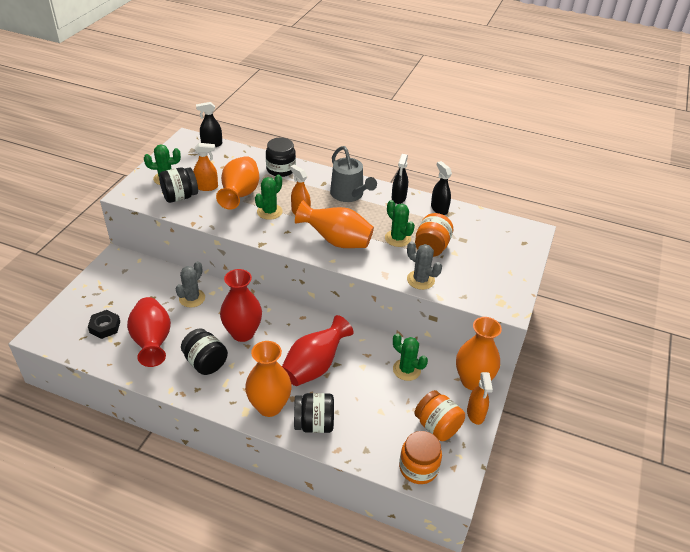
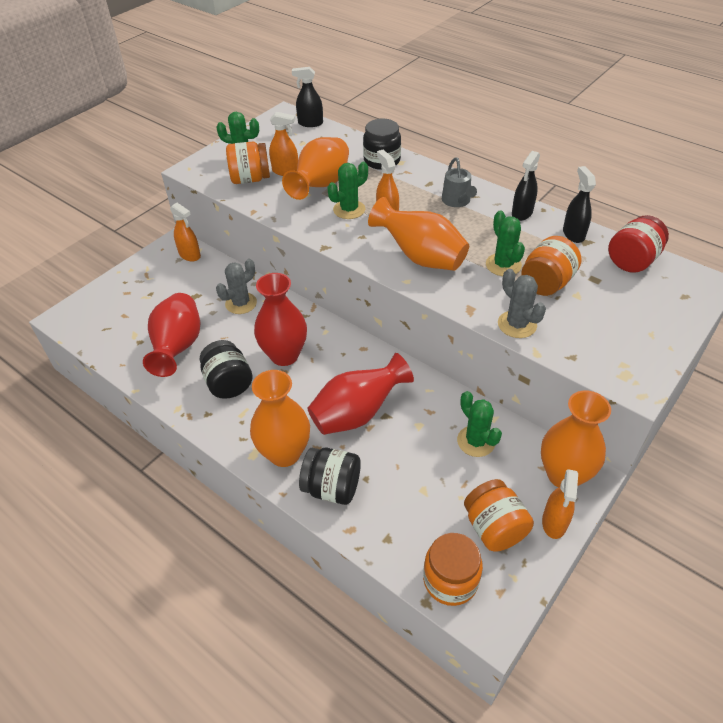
camera: 20 degrees right, 5 degrees up
black nut [88,310,120,339] -> none
black jar [159,167,198,203] -> orange jar [226,142,270,184]
grey watering can [330,146,377,202] -> grey watering can [442,157,477,207], size x0.66
none -> orange spray bottle [170,203,201,262]
none -> red jar [608,215,669,273]

